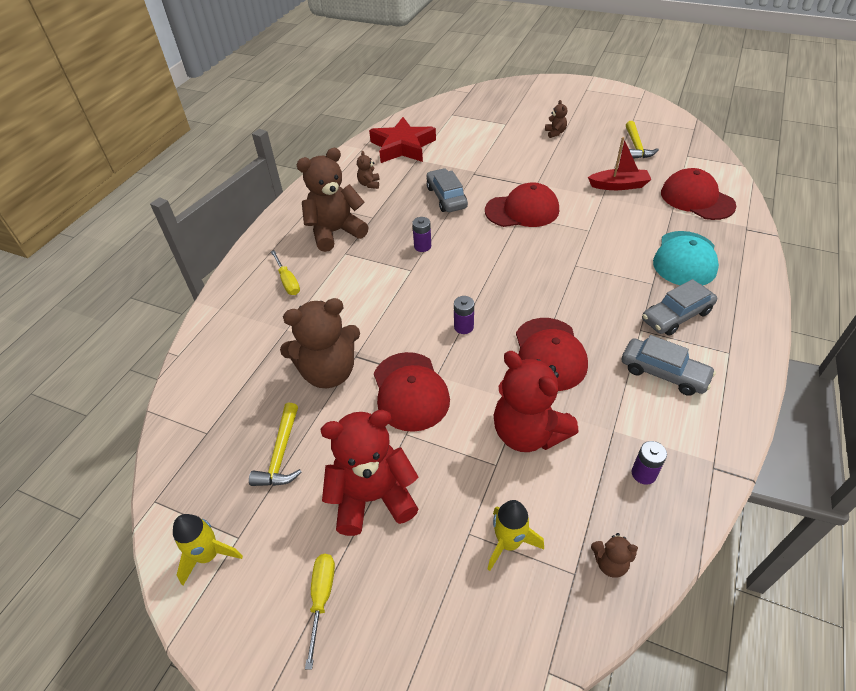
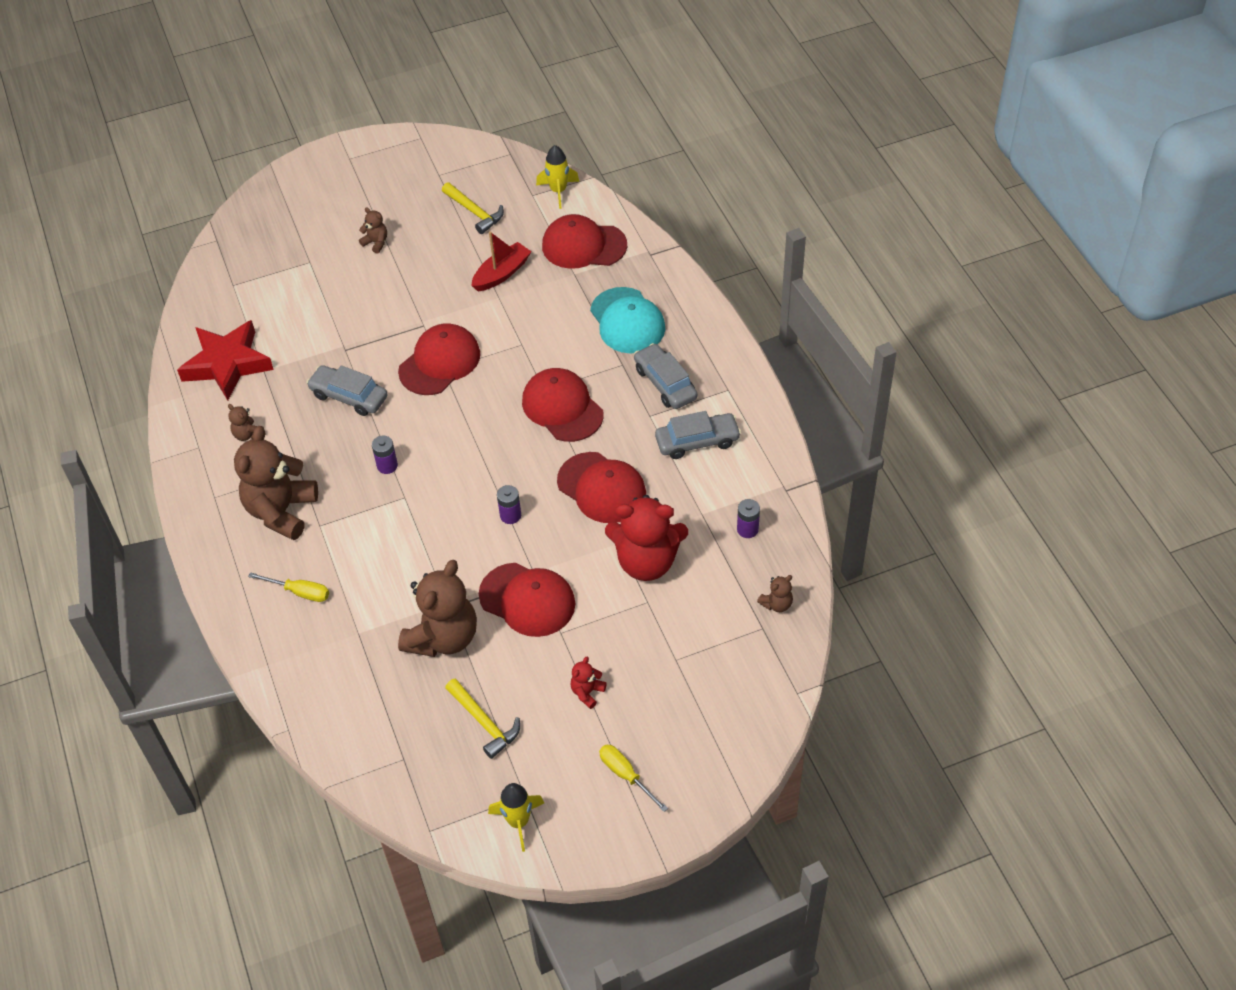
camera: 45 degrees left, 5 degrees up
red teddy bear [321,410,419,536] -> red teddy bear [570,657,607,709], size x0.43
yellow rocket [488,500,544,571] -> yellow rocket moved to [536,145,579,209]
grey car [642,279,717,336] -> grey car turned 135 degrees clockwise [634,343,698,409]
none -> red cap [522,368,604,442]

